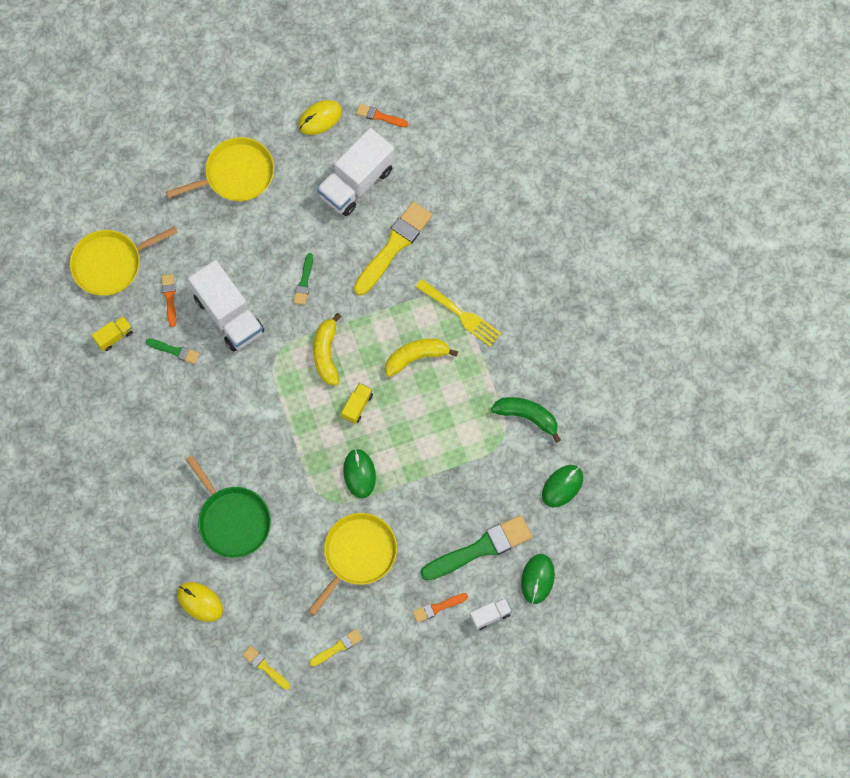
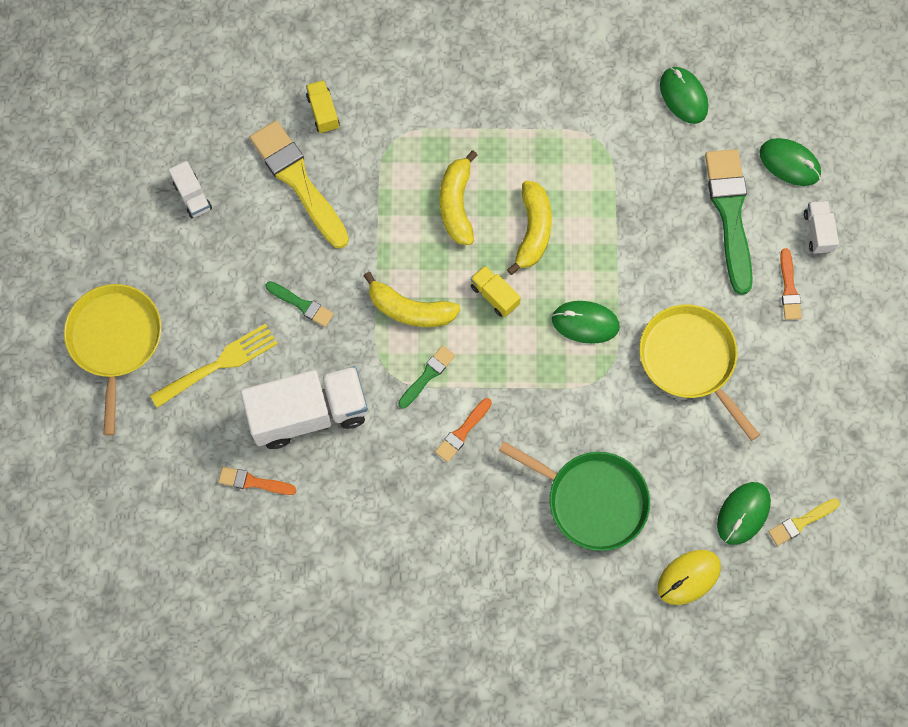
camera: 70 degrees left, 0 degrees up
yellow pan [70,226,178,295] -> none
yellow truck [92,316,133,351] -> yellow truck moved to [306,80,340,133]
green brush [146,339,199,364] -> green brush moved to [398,346,455,409]
green pan [185,455,271,558] -> green pan turned 45 degrees clockwise [498,441,650,551]
yellow mouse [298,100,342,135] -> none
yellow brush [310,629,363,666] -> none
white truck [317,128,395,216] -> white truck [169,161,212,218], size x0.46
orange brush [356,103,409,127] -> orange brush moved to [435,398,492,462]
yellow fork [416,279,501,347] -> yellow fork moved to [150,323,278,408]
green banana [491,397,561,443] -> none
none -> yellow banana [507,181,552,275]
none -> green mouse [717,482,771,545]

